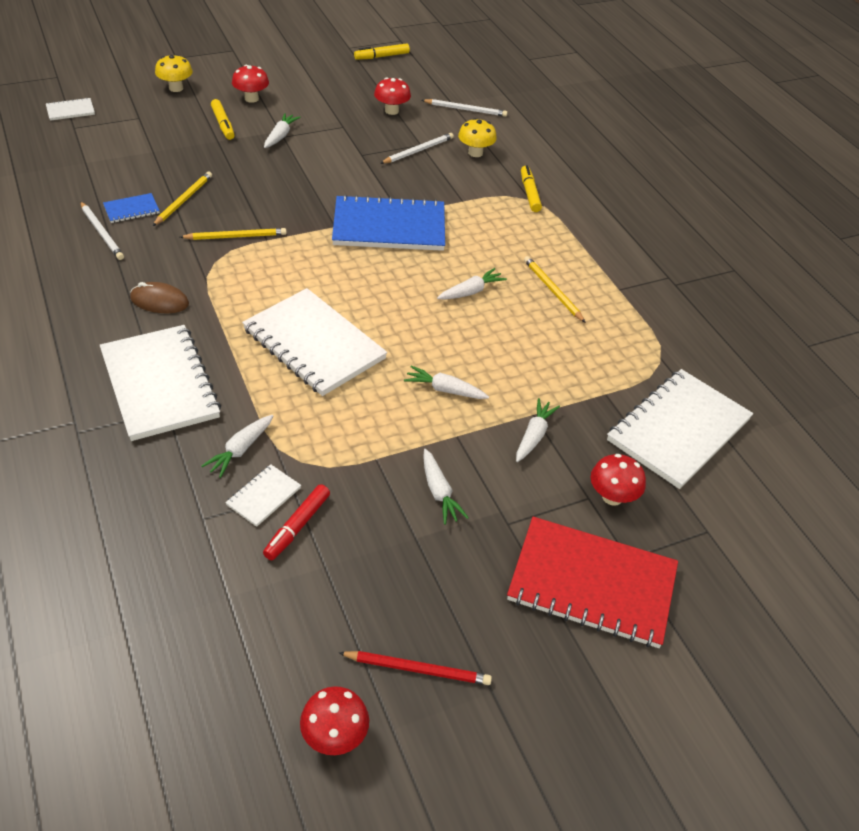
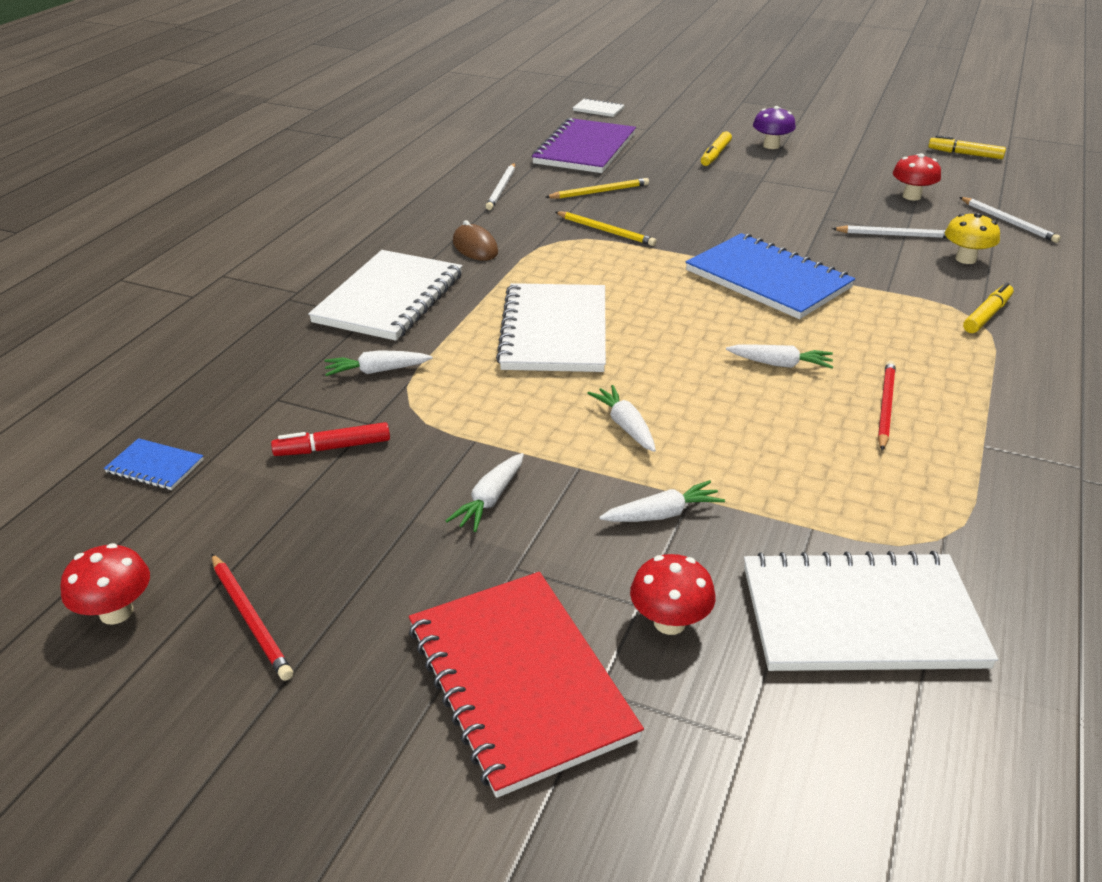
camera: 50 degrees right, 10 degrees down
blue notebook [103,193,160,223] -> blue notebook moved to [104,438,204,490]
yellow mushroom [155,54,193,92] -> none
white notebook [225,464,301,527] -> none
red mushroom [232,65,269,103] -> purple mushroom [753,106,796,149]
white carrot [264,113,300,148] -> none
yellow pencil [524,256,586,323] -> red pencil [878,361,896,451]
none -> purple notebook [532,118,636,173]

